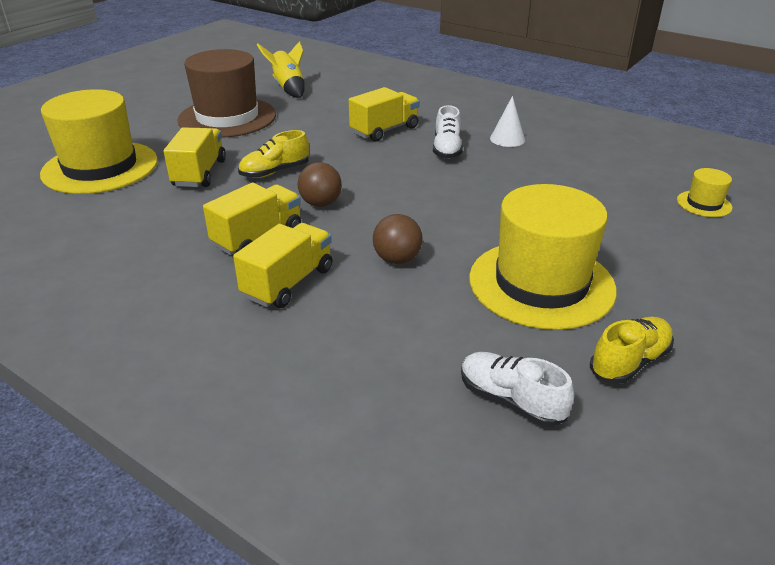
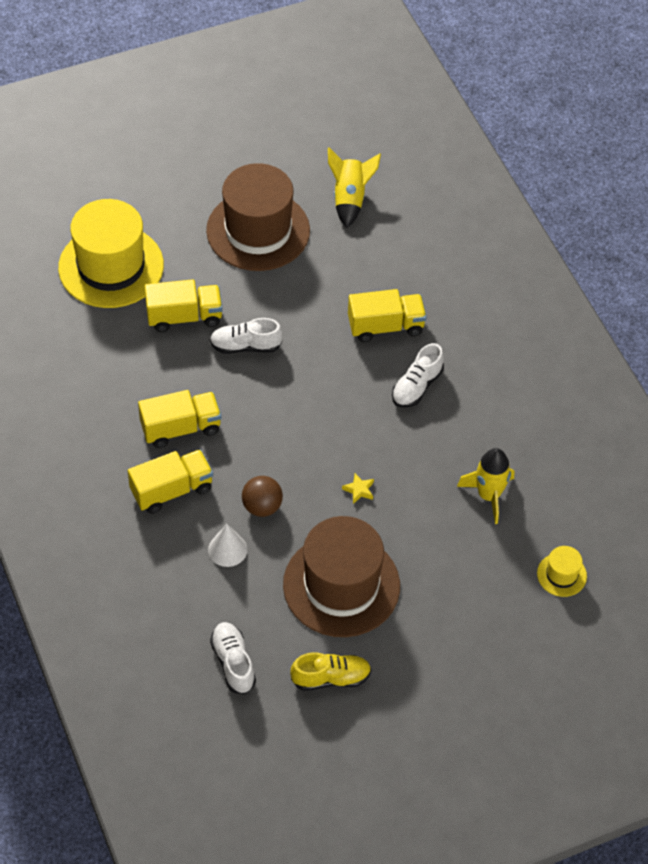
camera: 30 degrees right, 20 degrees up
yellow truck [163,127,226,187] -> yellow truck turned 45 degrees clockwise [144,279,223,332]
yellow shoe [238,130,309,178] -> white shoe [210,318,283,354]
brown ball [298,162,342,207] -> none
yellow hat [469,184,617,330] -> brown hat [283,516,400,637]
white cone [490,96,525,147] -> white cone moved to [208,524,248,567]
none -> yellow star [342,473,374,504]
none -> yellow rocket [457,448,514,524]

